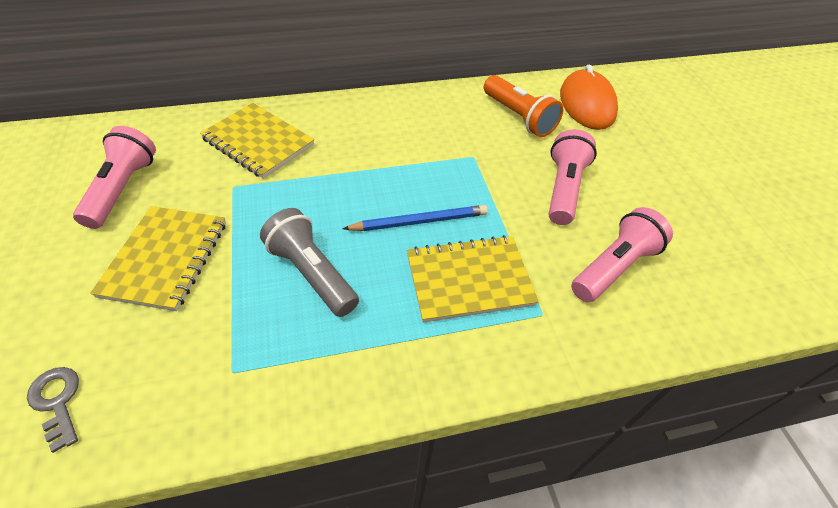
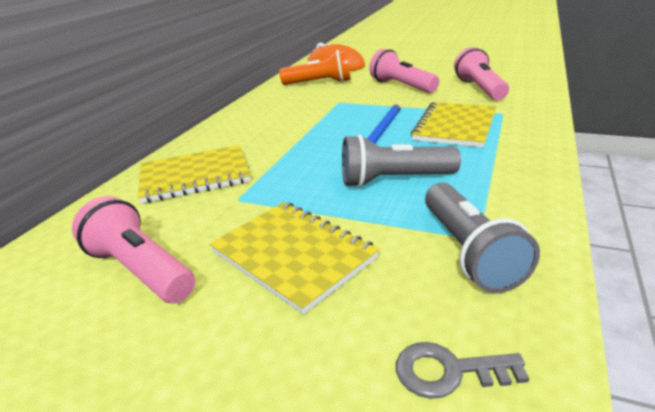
camera: 50 degrees left, 20 degrees down
none -> grey flashlight [425,183,540,293]

